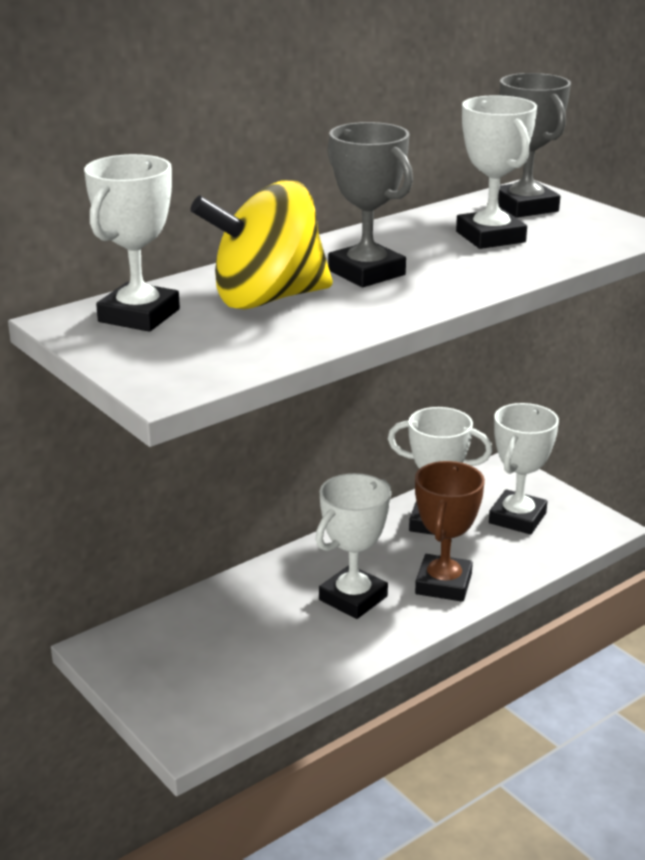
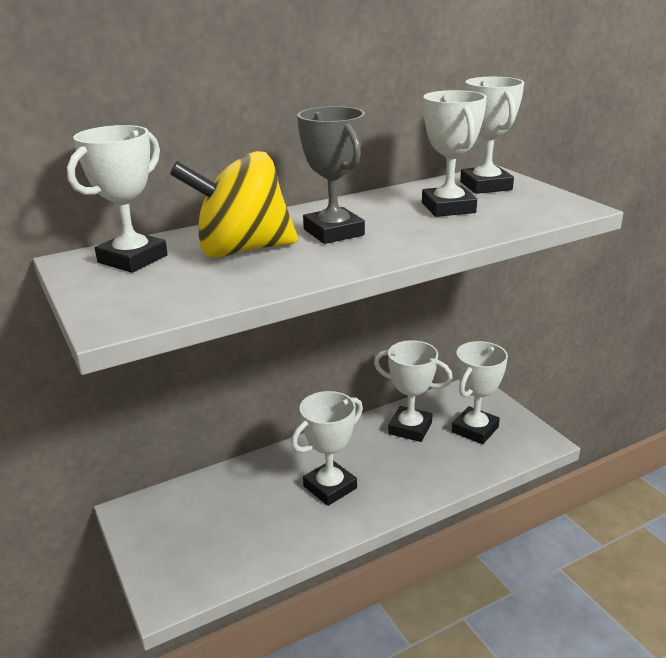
camera: 10 degrees right, 0 degrees up
brown trophy [415,461,485,602] -> none
grey trophy [498,73,571,218] -> white trophy [460,77,524,194]

